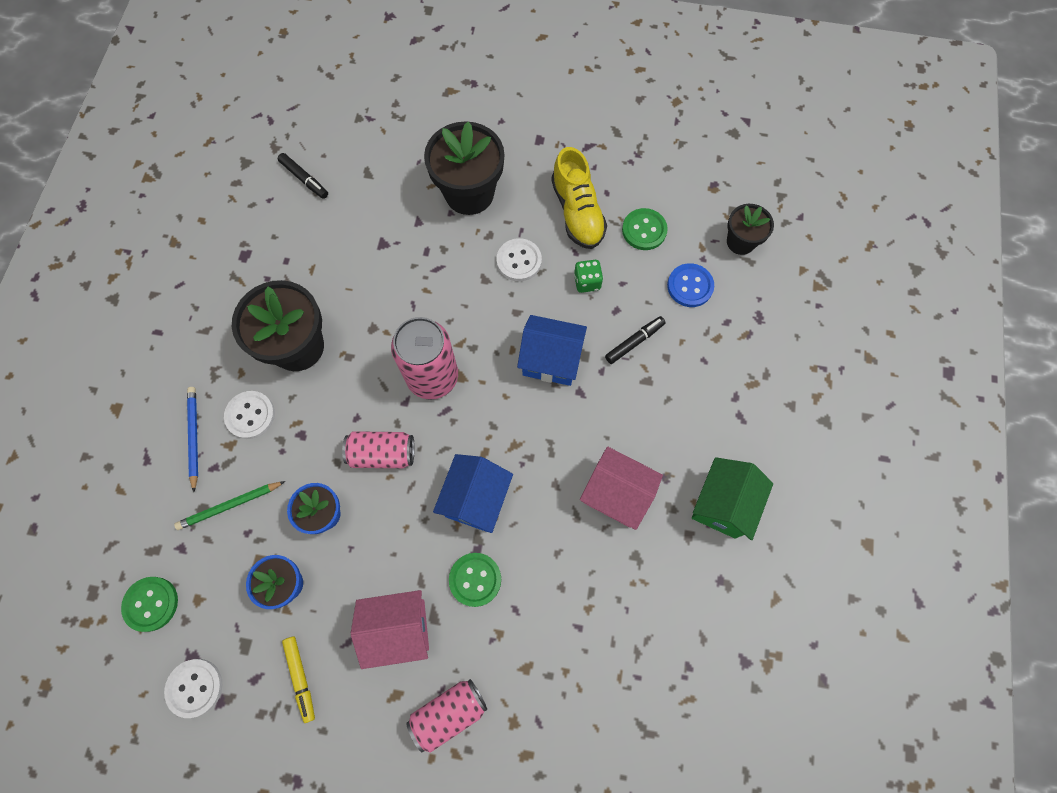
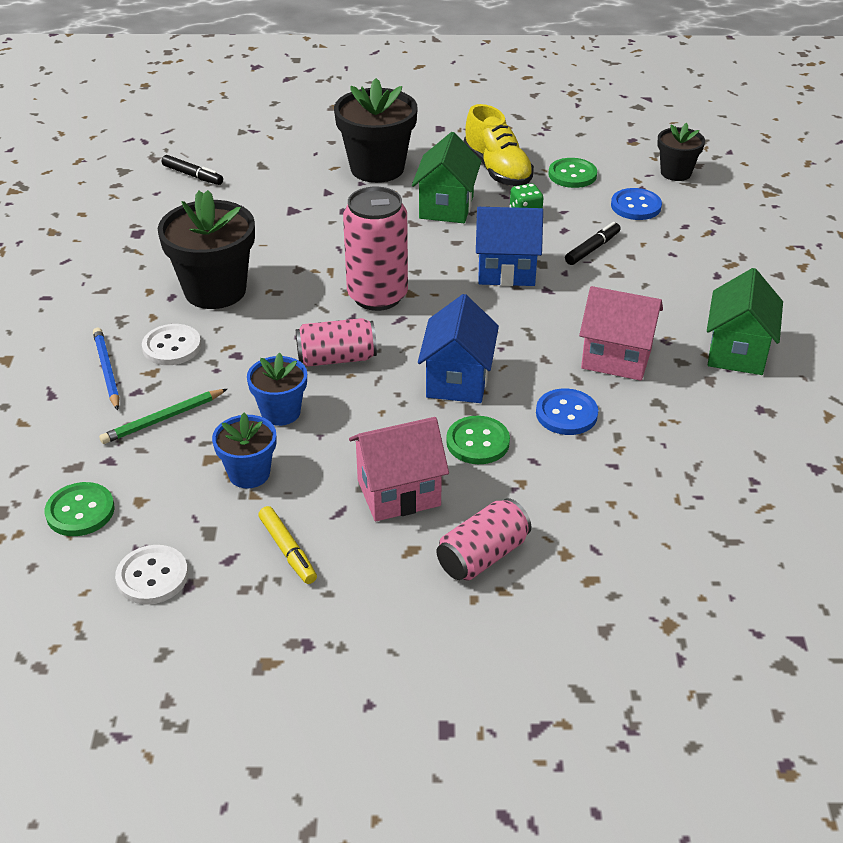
camera: 10 degrees left, 30 degrees down
white button [496,238,542,281] -> green house [412,132,481,223]
none -> blue button [536,388,598,435]

